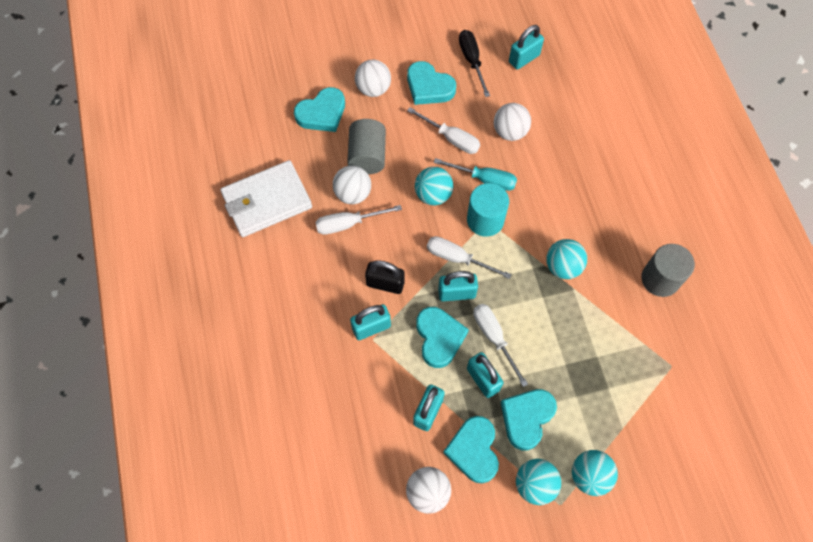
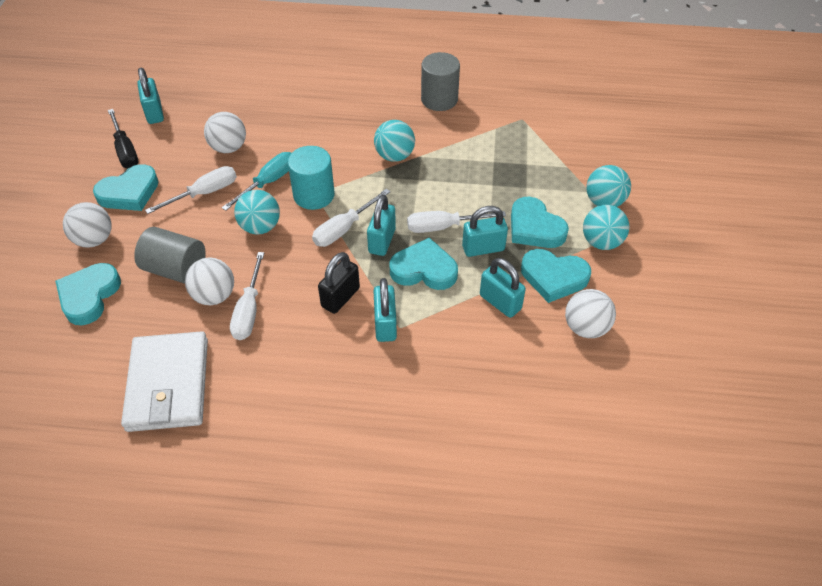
camera: 70 degrees left, 15 degrees down
turquoise heart [294,87,345,132] -> turquoise heart turned 150 degrees counterclockwise [55,263,121,325]
black screwdriver [459,30,490,97] -> black screwdriver turned 120 degrees counterclockwise [108,109,138,168]

